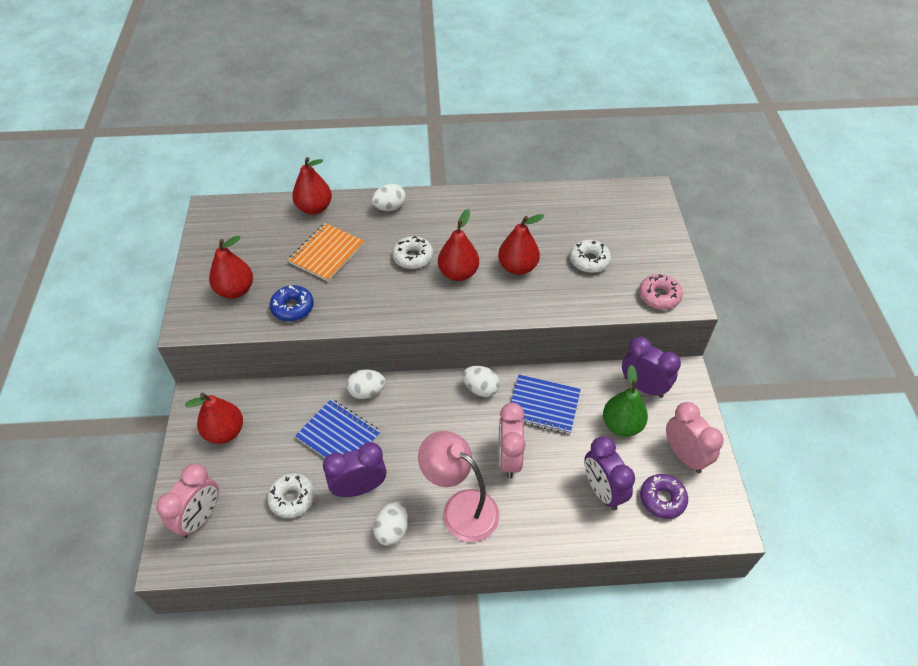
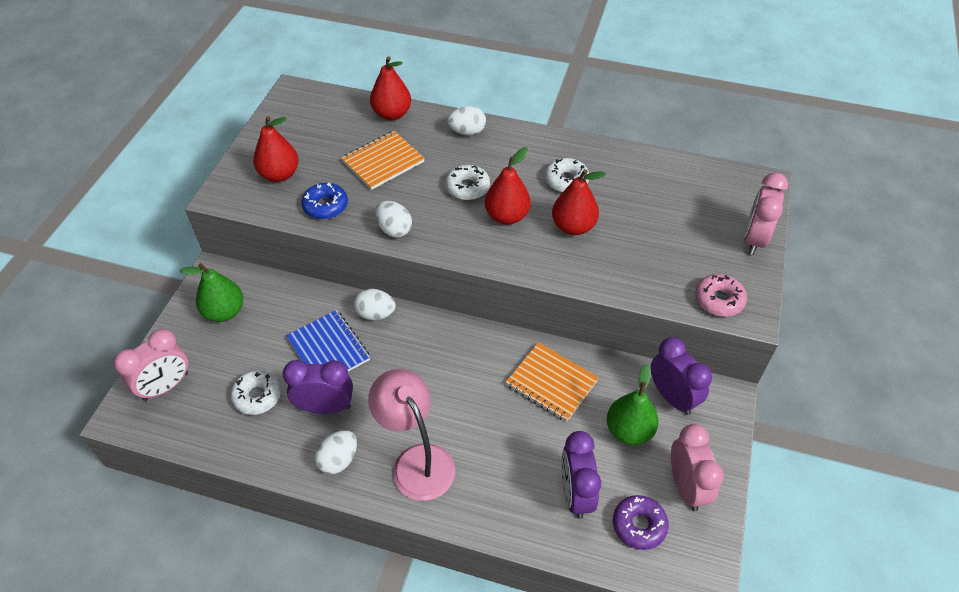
camera: 20 degrees right, 0 degrees up
red pear [185,393,243,444] -> green pear [179,263,243,322]
white egg [463,366,500,397] -> white egg moved to [375,201,412,238]
pink clock [498,403,526,478] -> pink clock moved to [744,173,788,255]
blue notebook [511,375,581,434] -> orange notebook [506,342,599,422]
white donut [570,240,611,273] -> white donut moved to [545,158,589,192]

